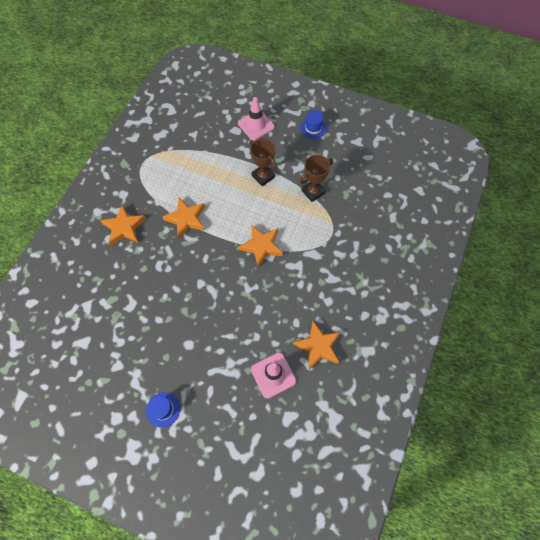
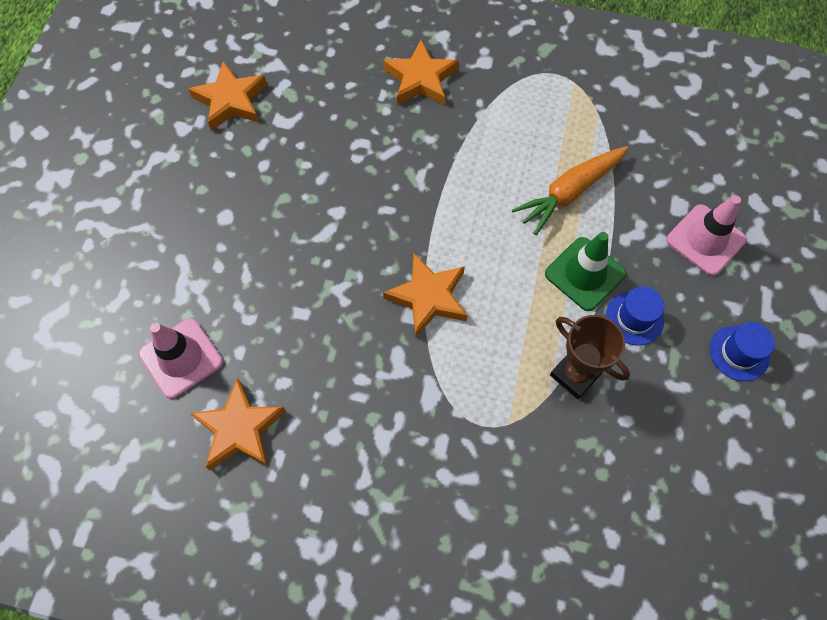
camera: 80 degrees right, 0 degrees up
blue hat [146,392,180,428] -> blue hat moved to [606,287,664,345]
orange star [162,198,205,238] -> orange star moved to [188,61,267,131]
brown trophy [249,139,277,186] -> green traffic cone [545,232,626,311]
none -> orange carrot [512,146,628,235]

